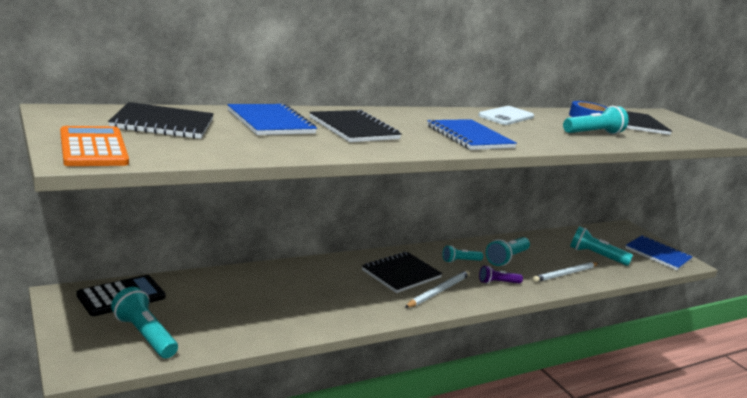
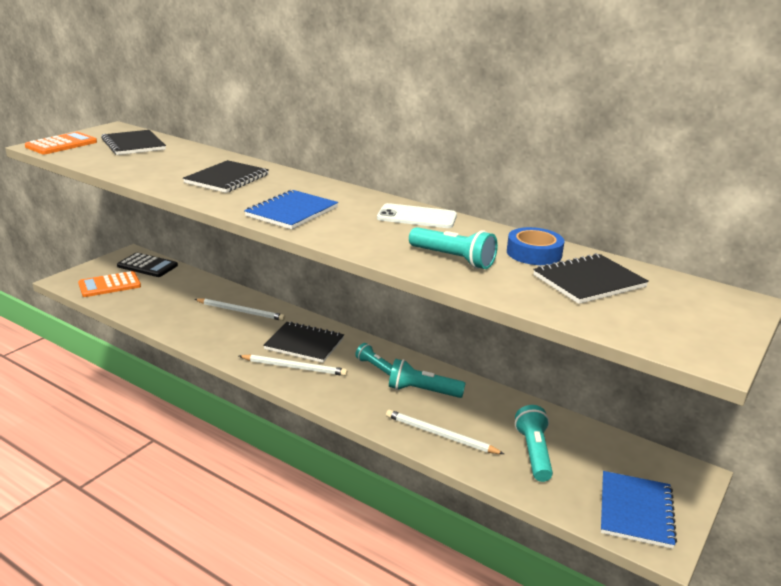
camera: 65 degrees right, 5 degrees up
turquoise flashlight [111,287,178,359] -> orange calculator [78,271,141,297]
blue notebook [227,103,317,135] -> none
purple flashlight [479,265,523,284] -> none
none -> white pencil [195,298,285,321]

